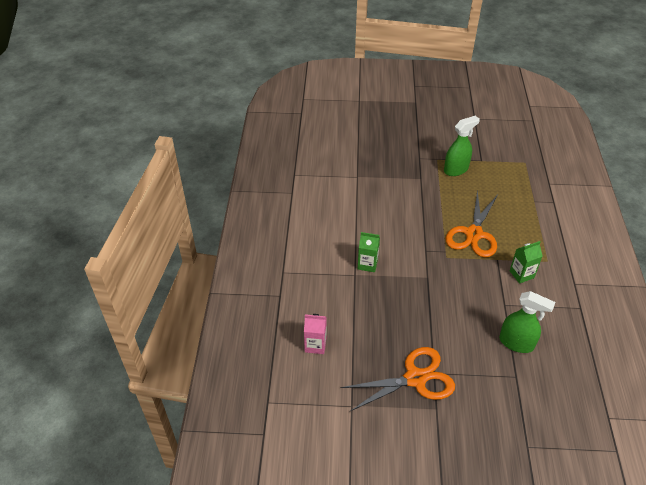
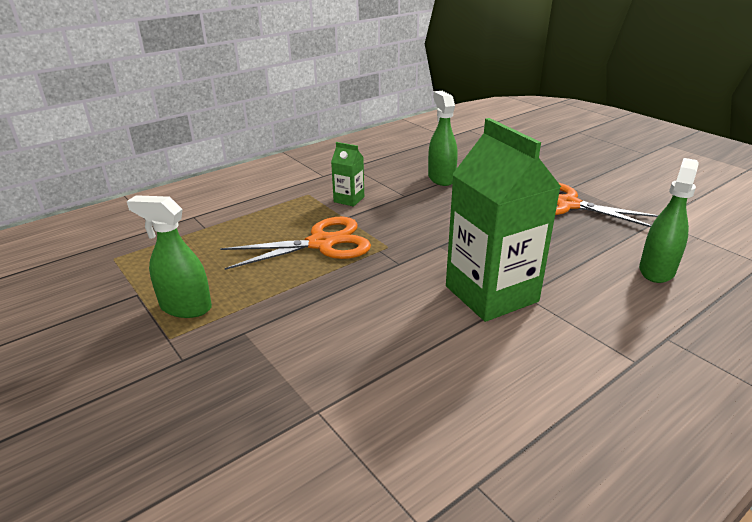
camera: 130 degrees left, 15 degrees down
pink carton [304,314,327,354] -> green spray bottle [639,158,699,283]
green carton [358,232,380,272] -> green carton [446,118,561,322], size x2.21

